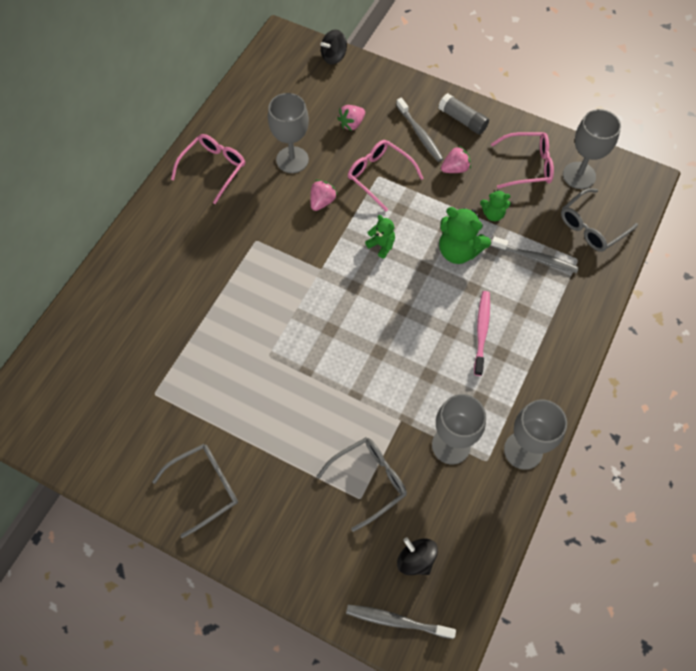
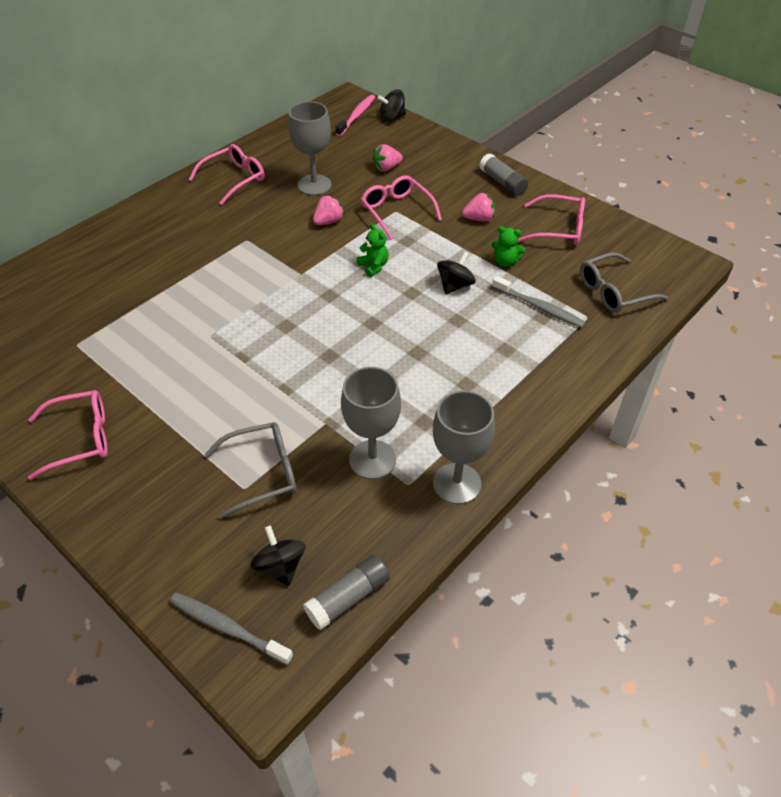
camera: 15 degrees right, 15 degrees down
grey glasses [152,444,238,538] -> pink glasses [28,390,107,480]
grey toothbrush [396,98,443,162] -> none
green teddy bear [439,207,491,264] -> black spinning top [437,251,476,295]
pink toothbrush [474,291,490,376] -> pink toothbrush moved to [336,95,375,136]
grey goblet [563,109,621,189] -> none
none -> grey glue stick [303,555,390,630]

